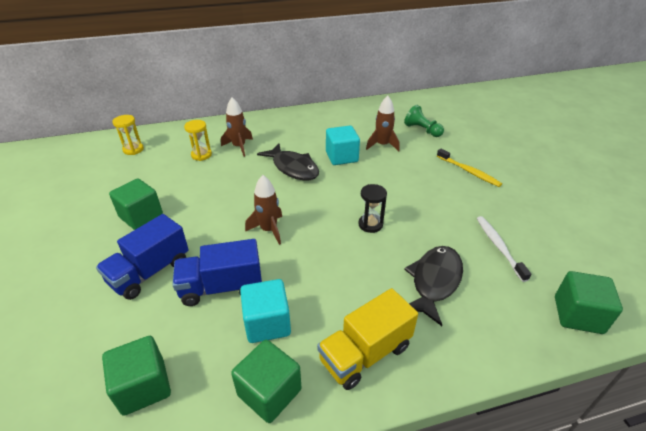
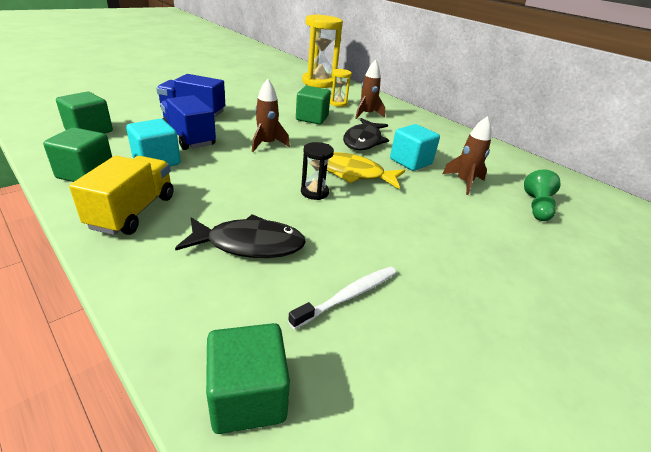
camera: 60 degrees right, 5 degrees down
green cube [109,178,163,230] -> green cube moved to [296,86,331,125]
yellow hourglass [112,115,144,155] -> yellow hourglass [302,15,343,88], size x2.09
yellow truck [317,288,418,390] -> yellow truck turned 75 degrees clockwise [69,156,174,235]
yellow toothbrush [437,149,502,187] -> none
none -> yellow fish [327,152,405,189]

